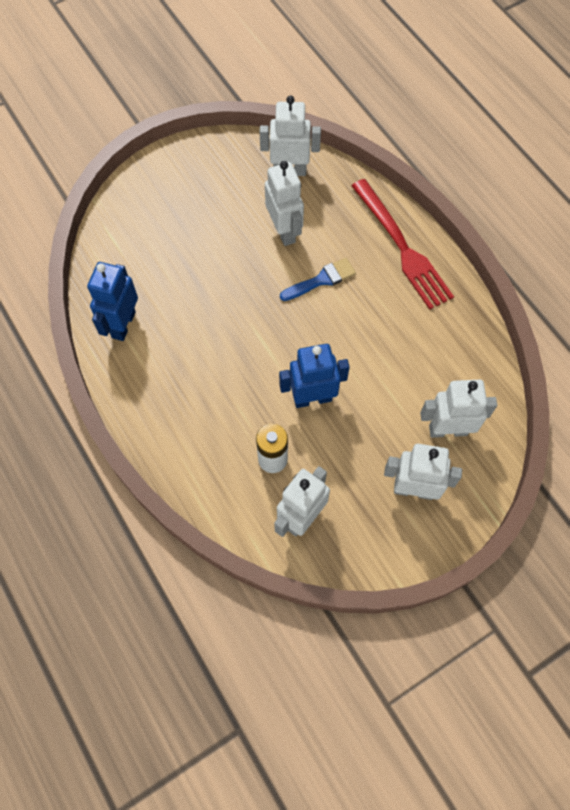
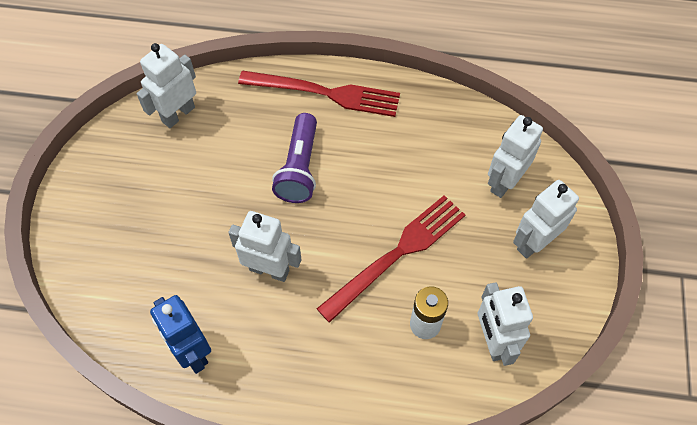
camera: 50 degrees left, 5 degrees down
white robot [265,161,304,246] -> white robot moved to [228,211,302,282]
blue robot [279,344,350,408] -> red fork [317,195,465,323]
blue brush [280,258,356,301] -> purple flashlight [272,113,317,203]

